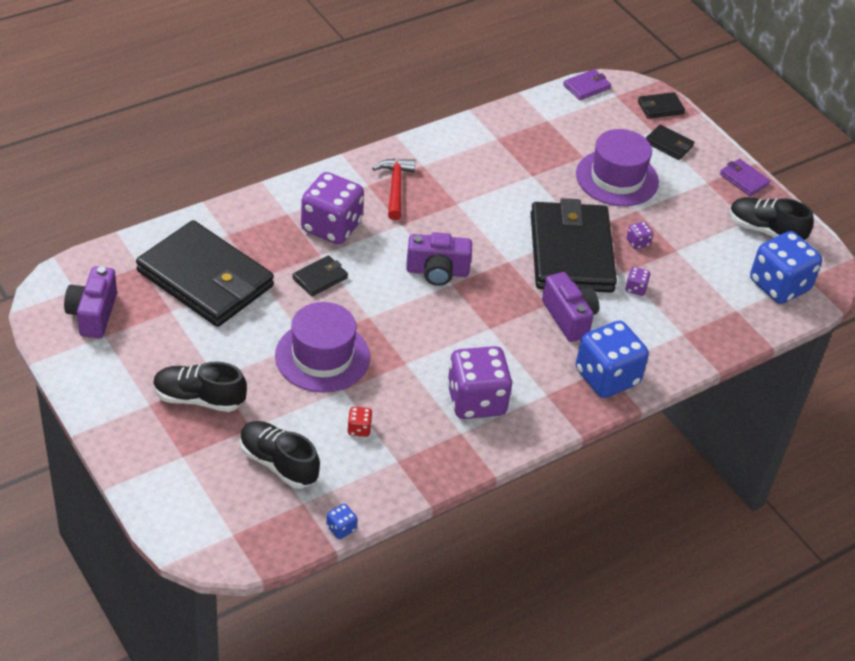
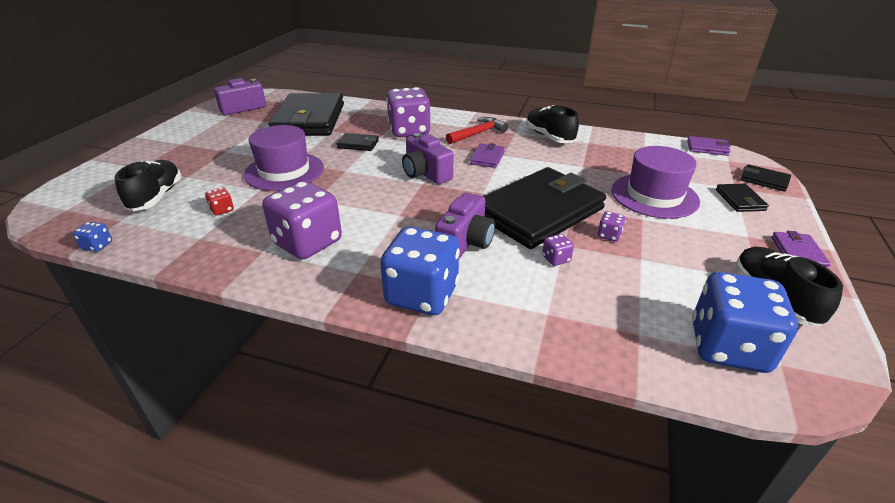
camera: 55 degrees right, 10 degrees down
black shoe [153,361,247,412] -> black shoe moved to [526,105,579,143]
none -> purple wallet [470,143,505,168]

